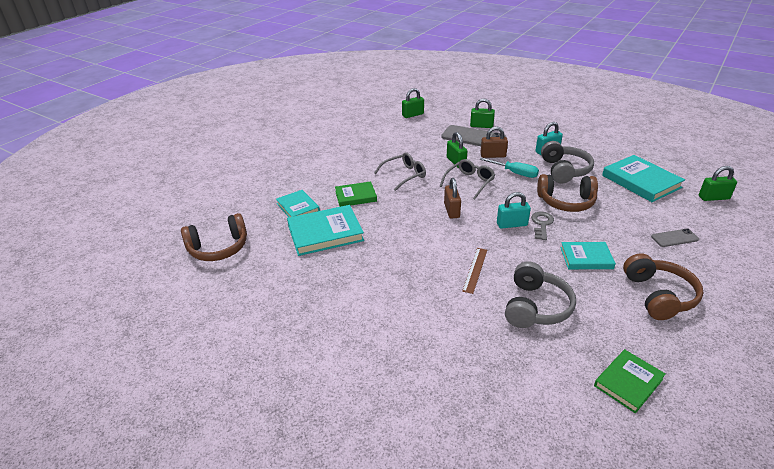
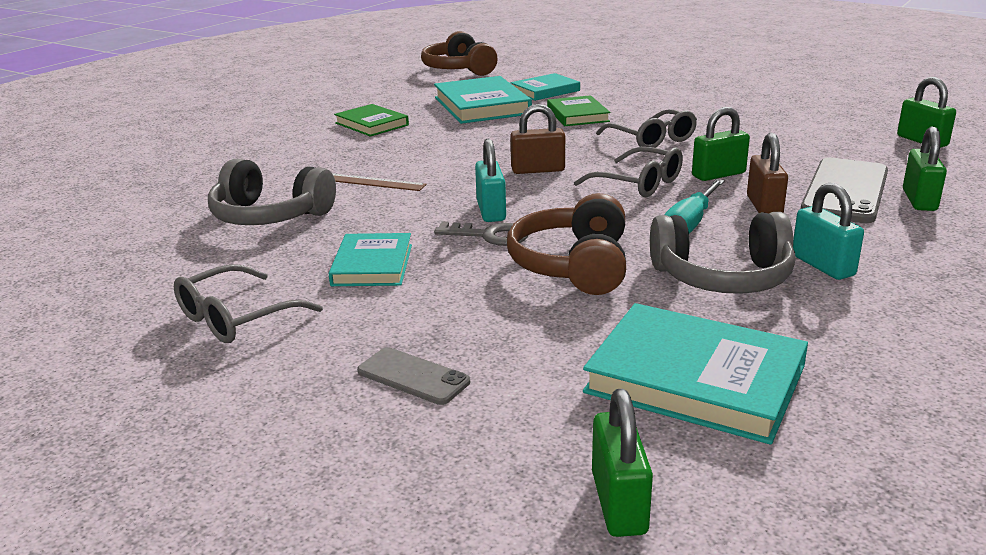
camera: 90 degrees right, 10 degrees down
green book [594,349,666,413] -> green book moved to [334,104,409,137]
turquoise book [602,155,685,202] -> turquoise book turned 60 degrees clockwise [583,303,808,445]
brown headphones [623,253,703,320] -> grey glasses [174,264,323,343]
grey phone [651,228,699,247] -> grey phone turned 45 degrees counterclockwise [357,347,470,405]

